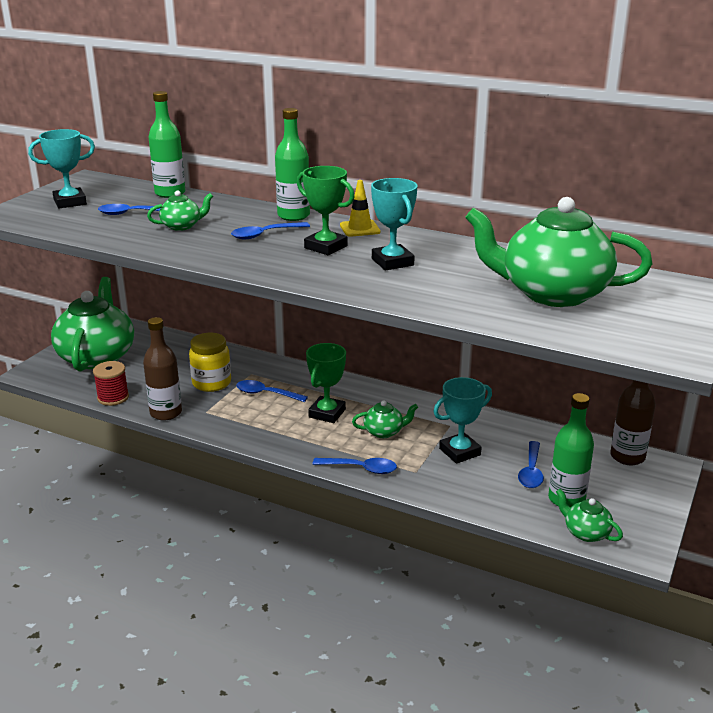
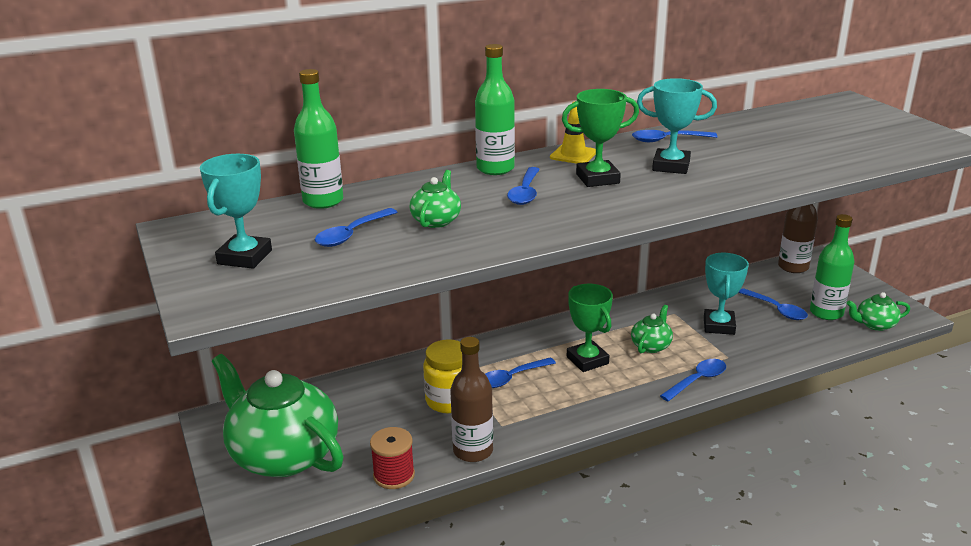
camera: 50 degrees left, 0 degrees up
green teapot [465,197,652,307] -> none
none -> blue spoon [632,130,718,142]

